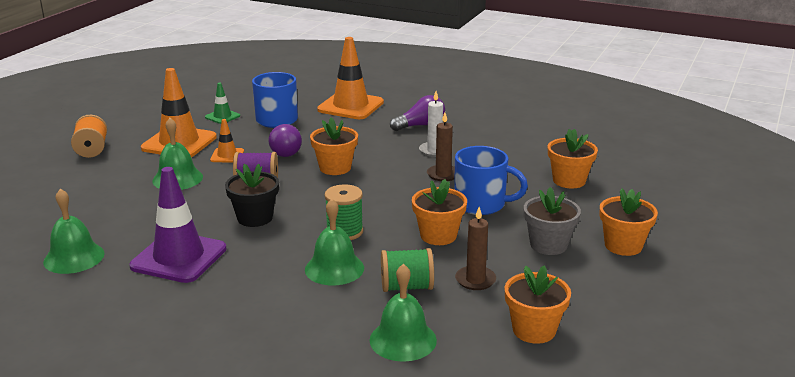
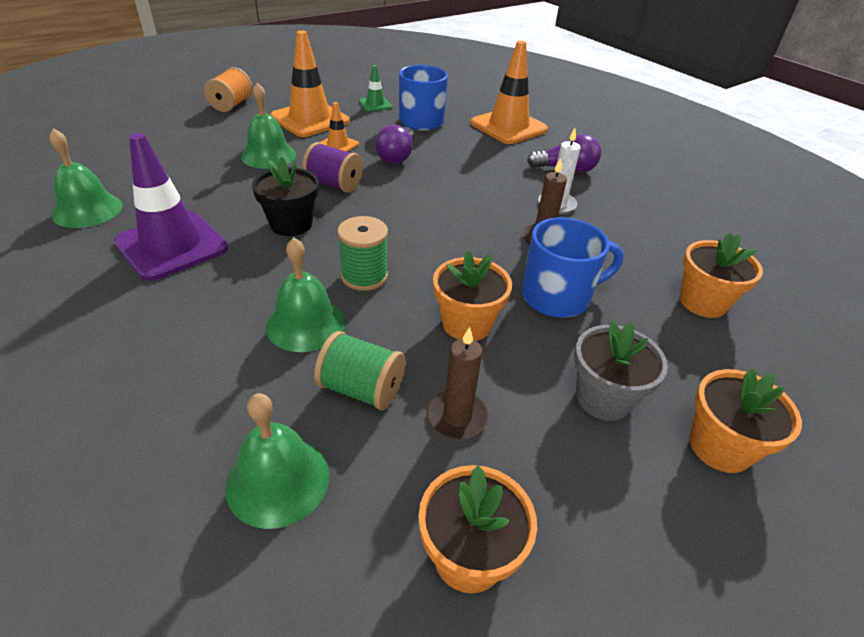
camera: 25 degrees right, 15 degrees up
orange flower pot [310,117,358,175] -> none
blue mug [454,146,528,215] -> blue mug turned 60 degrees counterclockwise [521,217,624,318]

